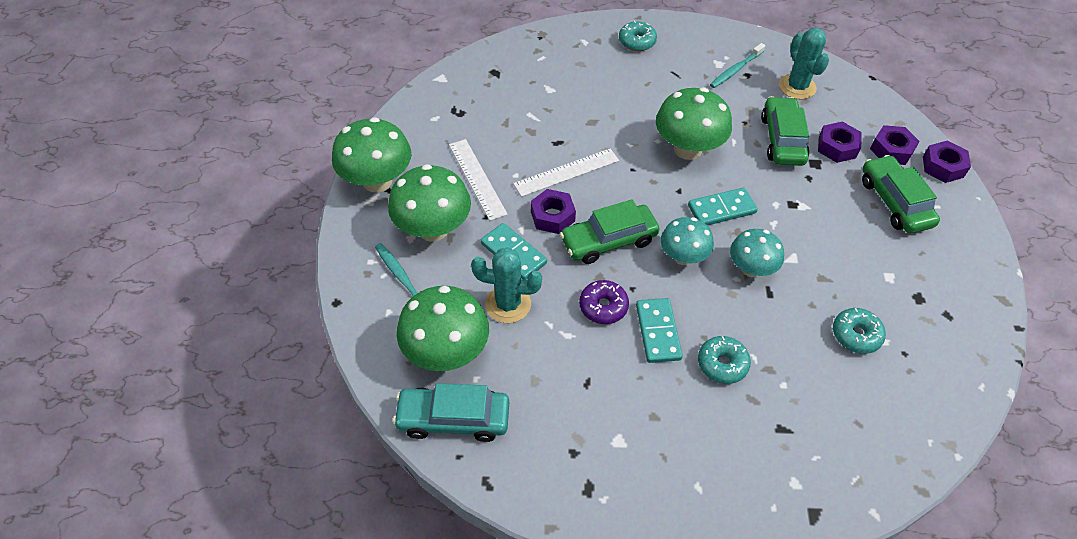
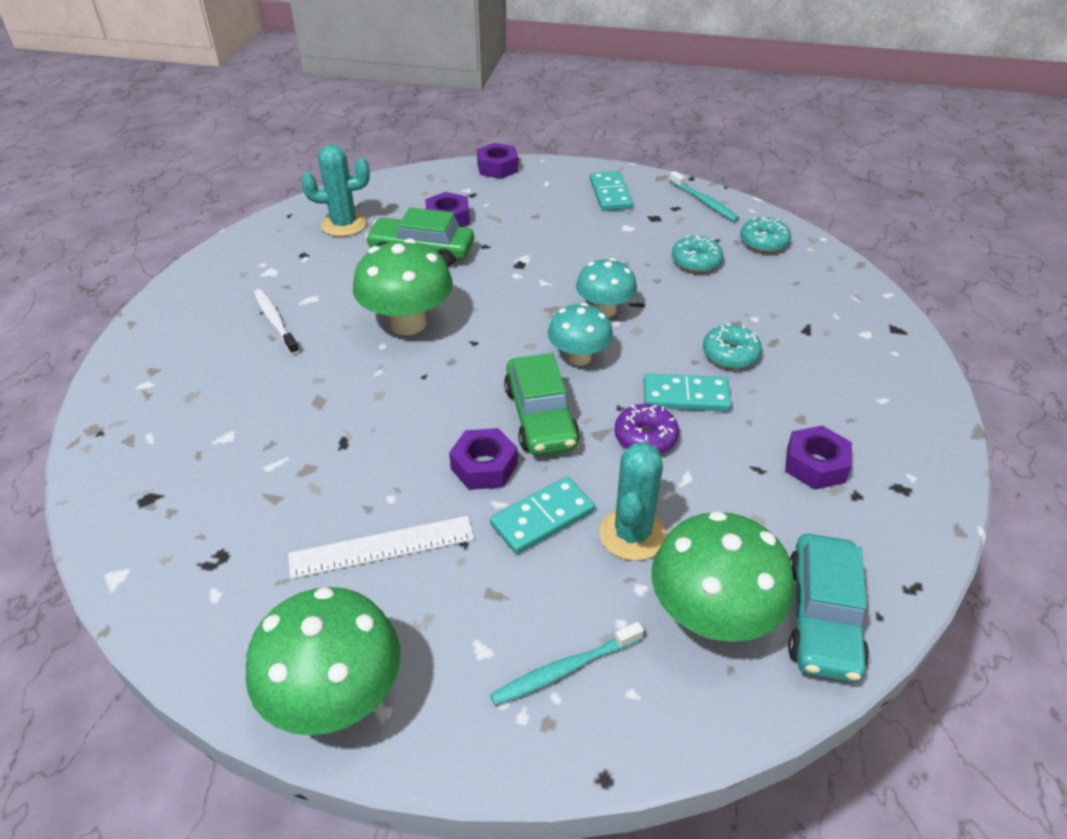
camera: 80 degrees left, 10 degrees down
green mushroom [388,164,471,242] -> none
white ruler [513,149,619,197] -> none
turquoise donut [619,21,657,51] -> turquoise donut moved to [740,217,791,253]
turquoise domino [688,187,758,225] -> turquoise domino moved to [590,171,633,211]
turquoise toothbrush [710,43,765,88] -> turquoise toothbrush moved to [669,171,739,222]
green car [862,155,940,233] -> none
purple nut [870,125,920,165] -> purple nut moved to [785,425,852,490]
none -> white toothbrush [254,289,299,355]

